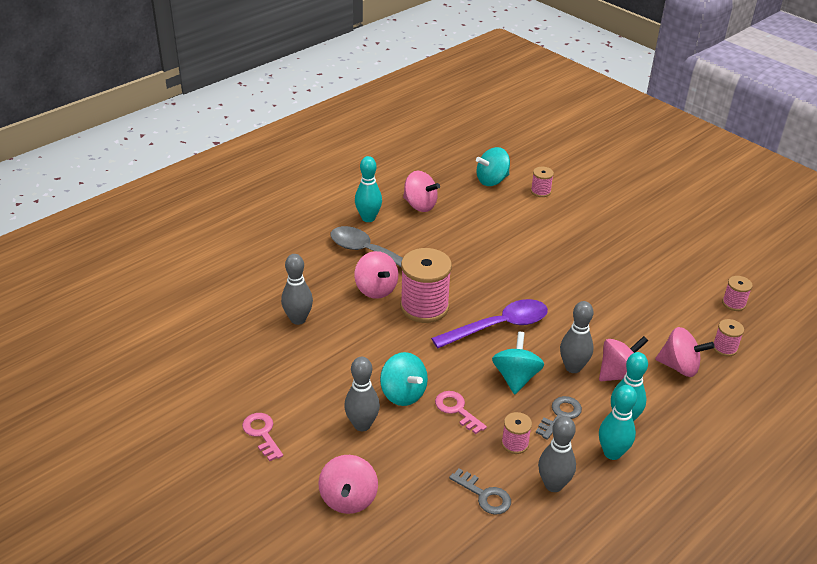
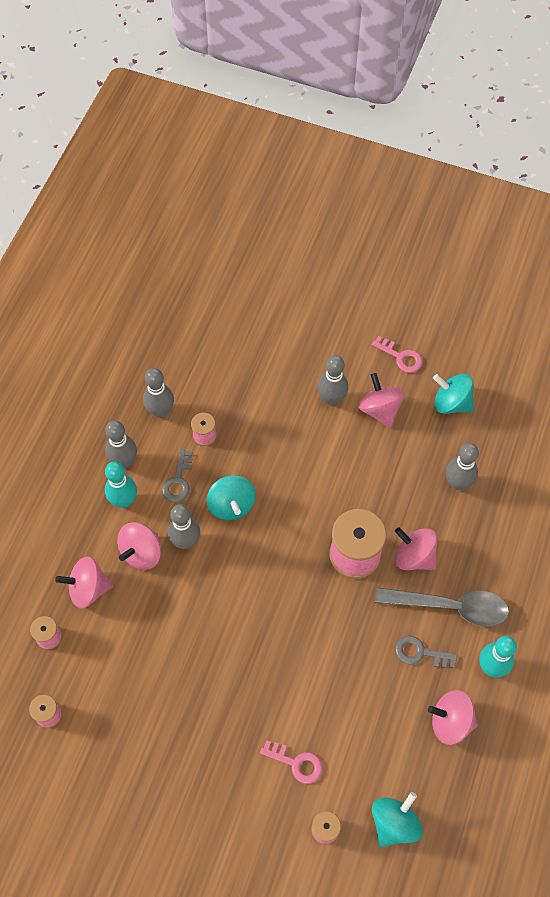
camera: 155 degrees right, 25 degrees up
pink spinning top [318,455,378,514] -> pink spinning top moved to [358,373,405,428]
turquoise spinning top [380,352,428,406] -> turquoise spinning top moved to [433,374,474,414]
purple spoon [431,299,548,348] -> none
pink key [435,391,487,434] -> pink key moved to [260,740,323,784]
grey key [449,469,511,515] -> grey key moved to [395,636,457,668]
turquoise bowling pin [599,385,637,460] -> grey bowling pin [105,420,137,468]

